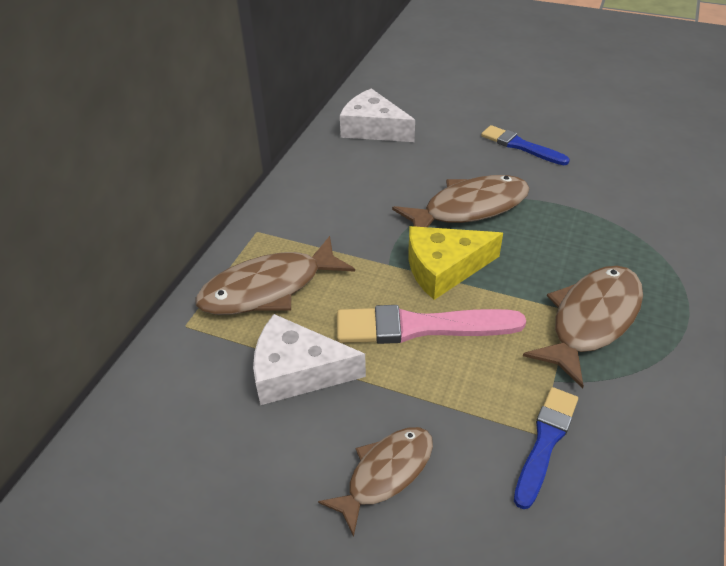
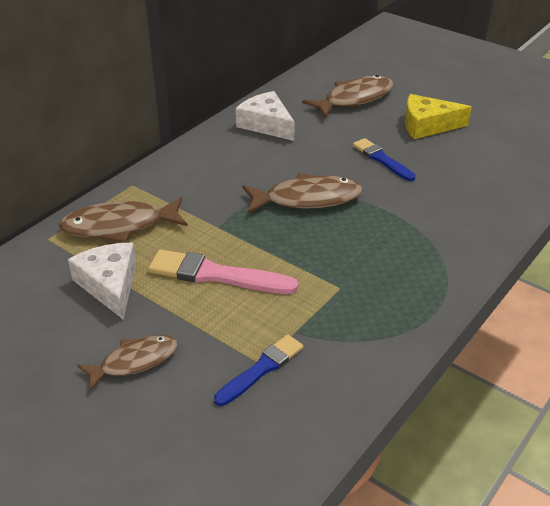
camera: 15 degrees right, 5 degrees down
white cheese [253,314,366,405] -> white cheese turned 45 degrees clockwise [68,242,137,319]
yellow cheese [409,226,503,300] -> yellow cheese moved to [405,94,472,139]
brown fish [523,266,643,389] -> brown fish moved to [302,75,394,118]

